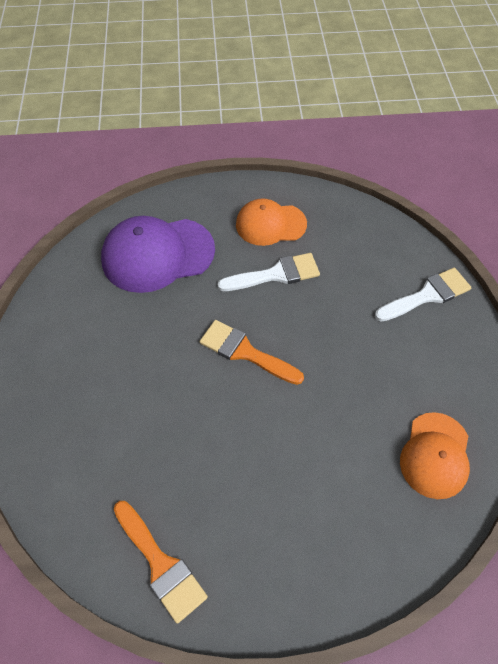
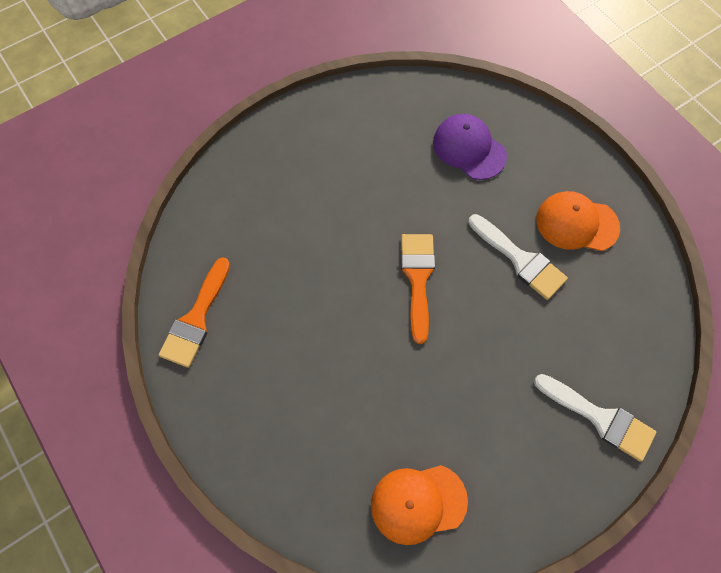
camera: 60 degrees right, 10 degrees up
purple cap [101,216,215,293] -> purple cap [433,114,507,180], size x0.65
orange cap [236,198,307,246] -> orange cap turned 45 degrees counterclockwise [536,191,620,251]

